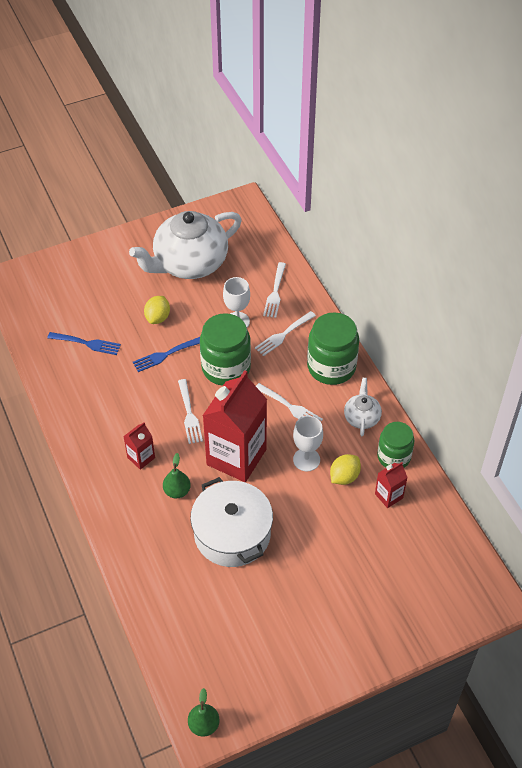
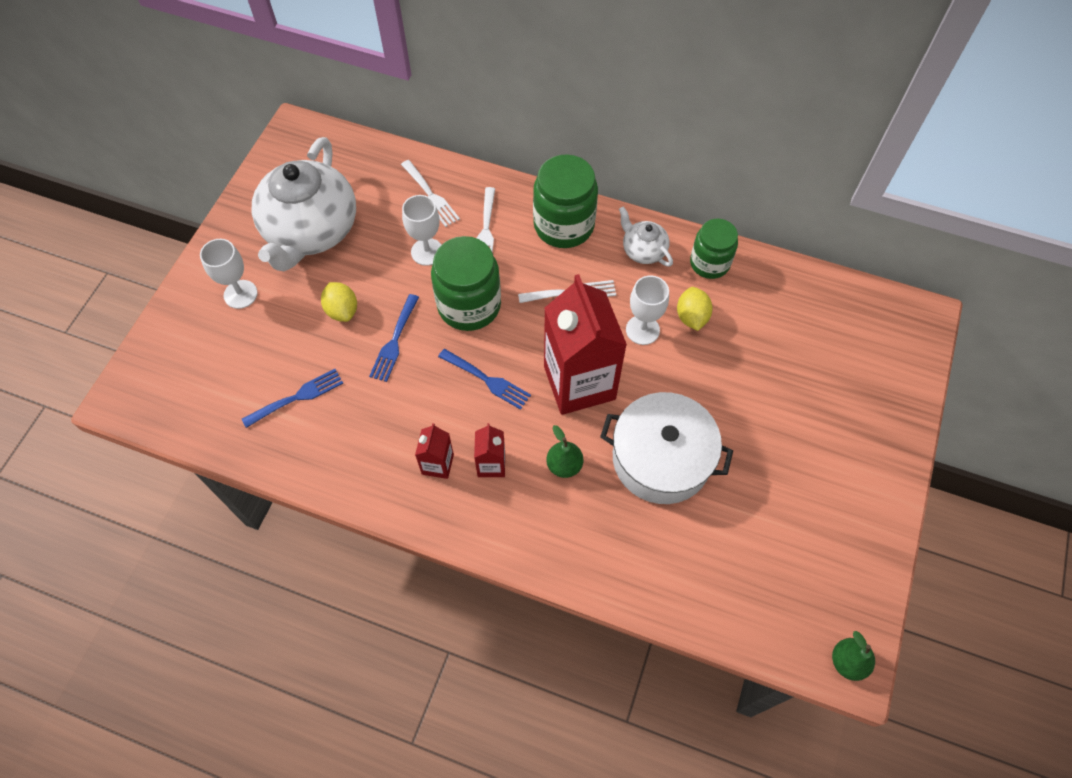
camera: 45 degrees left, 10 degrees up
white fork [178,379,203,444] -> blue fork [438,349,531,410]
red carton [375,462,408,508] -> red carton moved to [415,423,454,479]
none -> white goblet [200,239,258,309]

